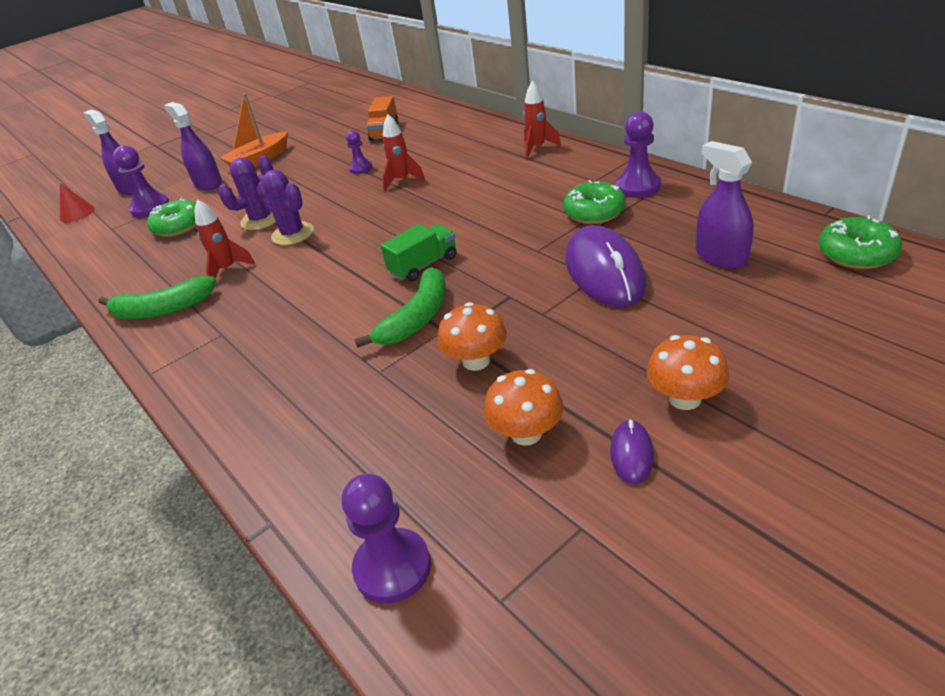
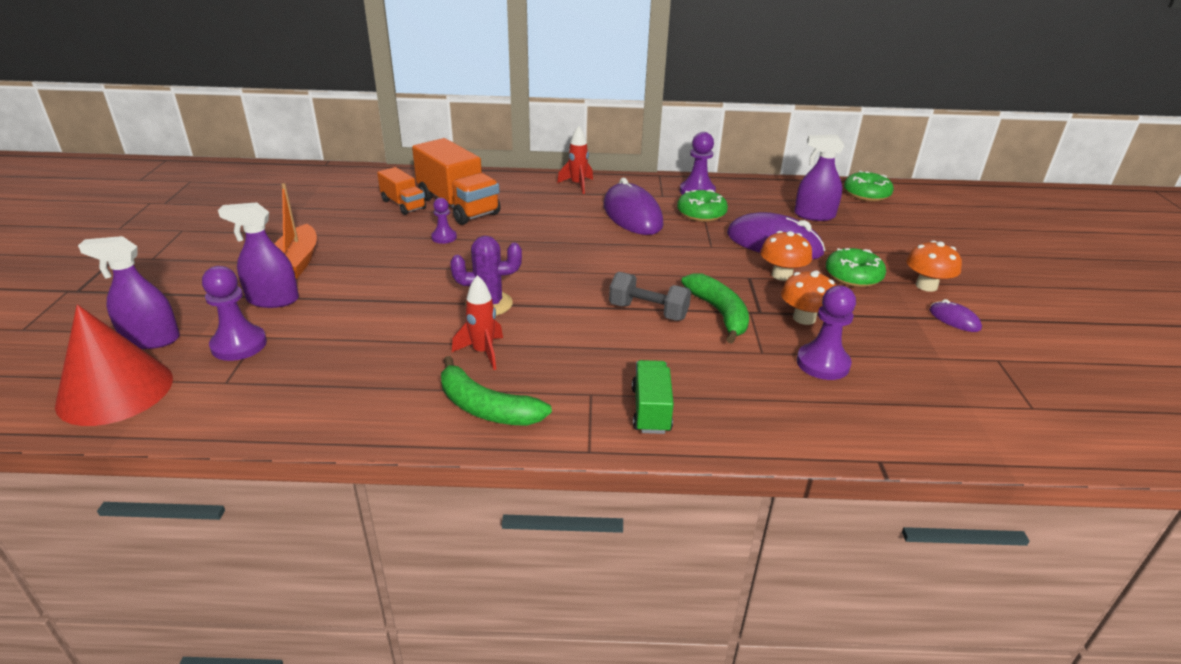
camera: 55 degrees left, 5 degrees down
red cone [60,183,95,222] -> red cone [55,305,173,426], size x2.01
green banana [99,276,216,319] -> green banana turned 90 degrees clockwise [441,356,552,426]
green donut [147,198,196,237] -> green donut moved to [826,248,886,287]
purple cactus [218,155,276,230] -> none
purple pawn [342,474,431,604] -> purple pawn moved to [797,285,856,380]
green truck [381,224,457,282] -> green truck moved to [632,360,674,434]
red rocket [382,114,425,191] -> none
orange mushroom [484,369,563,446] -> orange mushroom moved to [760,231,812,281]
none -> orange truck [412,138,500,225]
none -> purple mouse [603,178,664,235]
none -> grey dumbbell [609,272,691,321]

